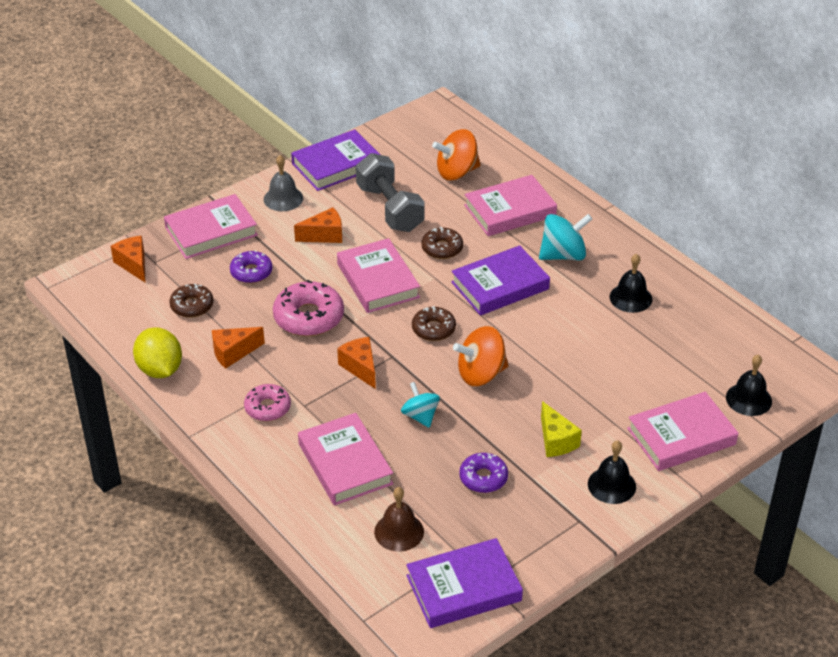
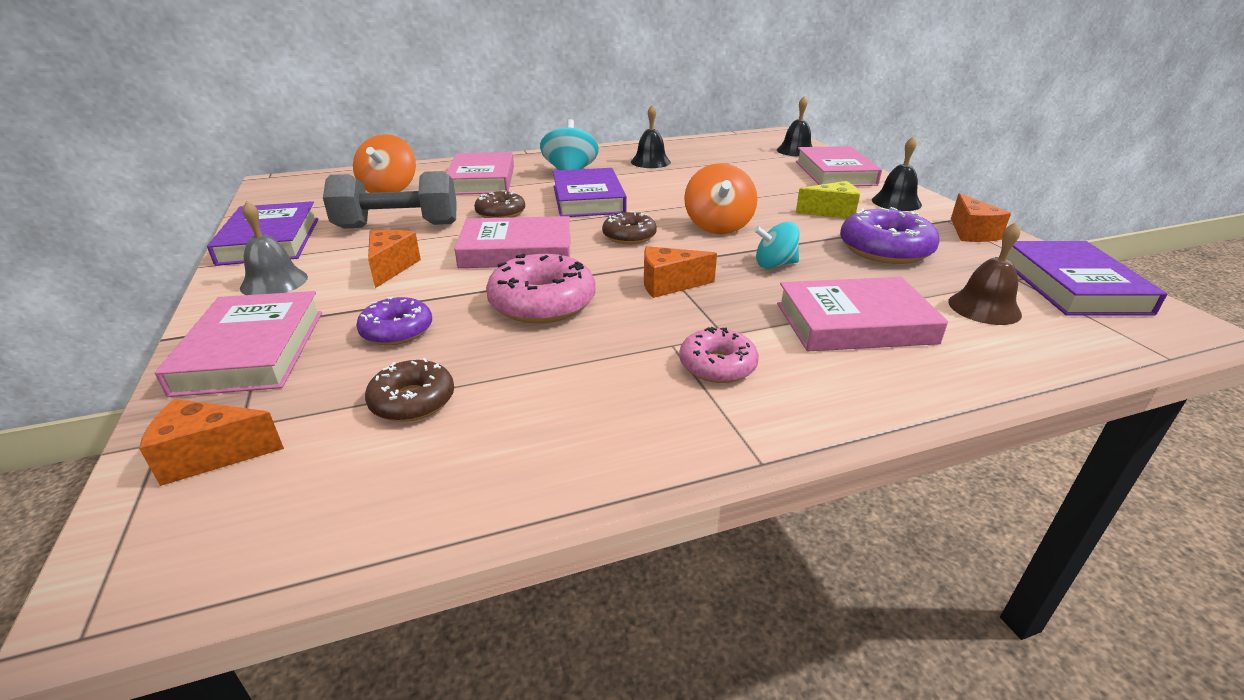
camera: 70 degrees left, 10 degrees down
yellow lemon [133,327,182,378] -> none
orange cheese [212,327,265,369] -> orange cheese moved to [951,193,1011,242]
purple donut [459,453,508,493] -> purple donut [840,207,940,264], size x1.62

